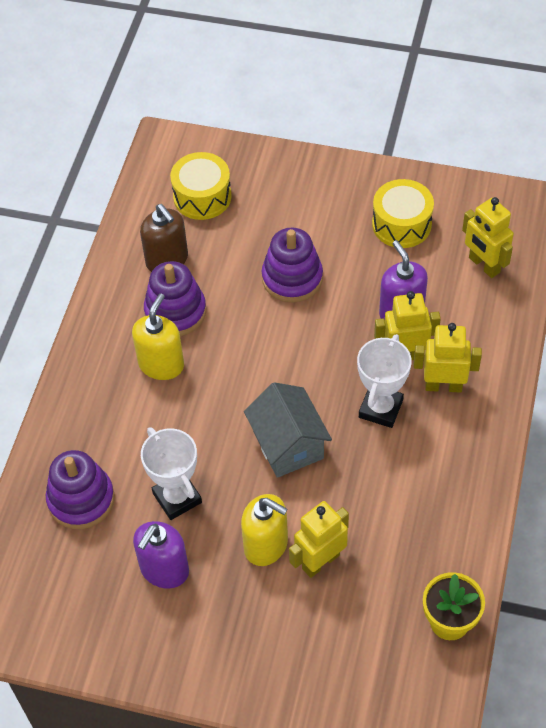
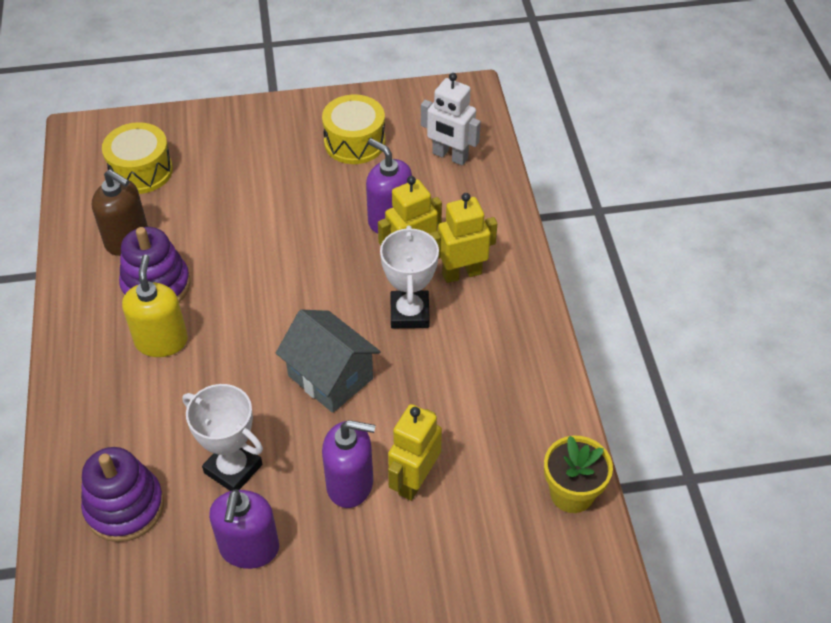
camera: 25 degrees left, 5 degrees down
yellow soap dispenser [241,494,288,566] -> purple soap dispenser [322,420,375,508]
purple stacking toy [262,228,323,303] -> none
yellow robot [462,197,514,278] -> white robot [421,73,481,165]

